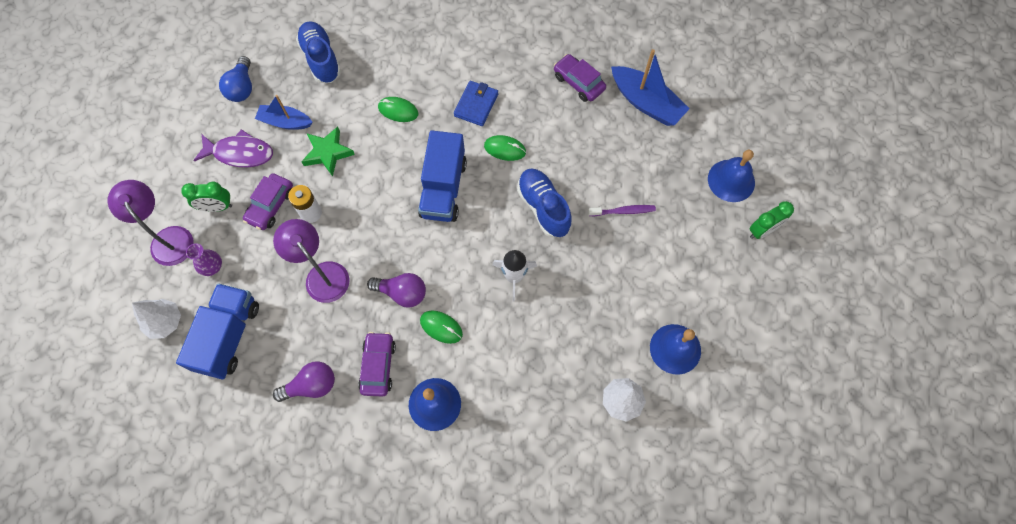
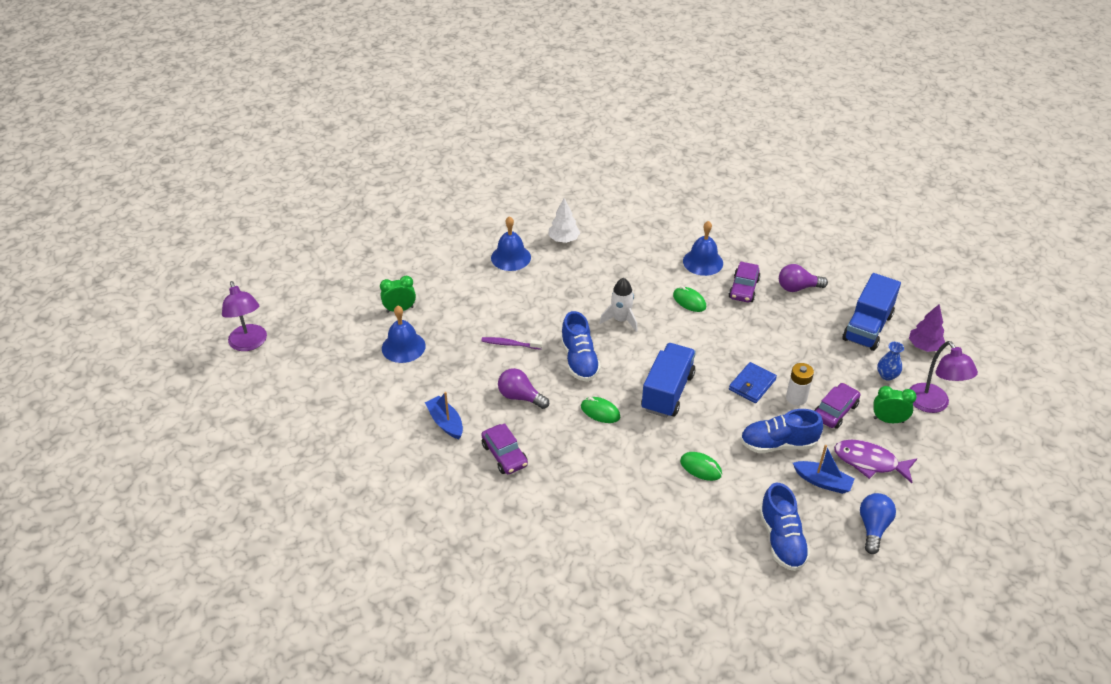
camera: 165 degrees left, 25 degrees down
white tree [132,299,181,339] -> purple tree [909,304,945,352]
purple vase [186,243,222,276] -> blue vase [877,342,904,381]
purple lamp [273,219,349,303] -> purple lamp moved to [222,281,267,351]
green star [301,127,355,177] -> blue shoe [740,409,823,453]
purple light bulb [367,273,426,308] -> purple light bulb moved to [498,368,549,409]
blue wallet [454,81,498,126] -> blue wallet moved to [729,362,777,403]
blue boat [611,49,690,126] -> blue boat [425,392,463,439], size x0.65

